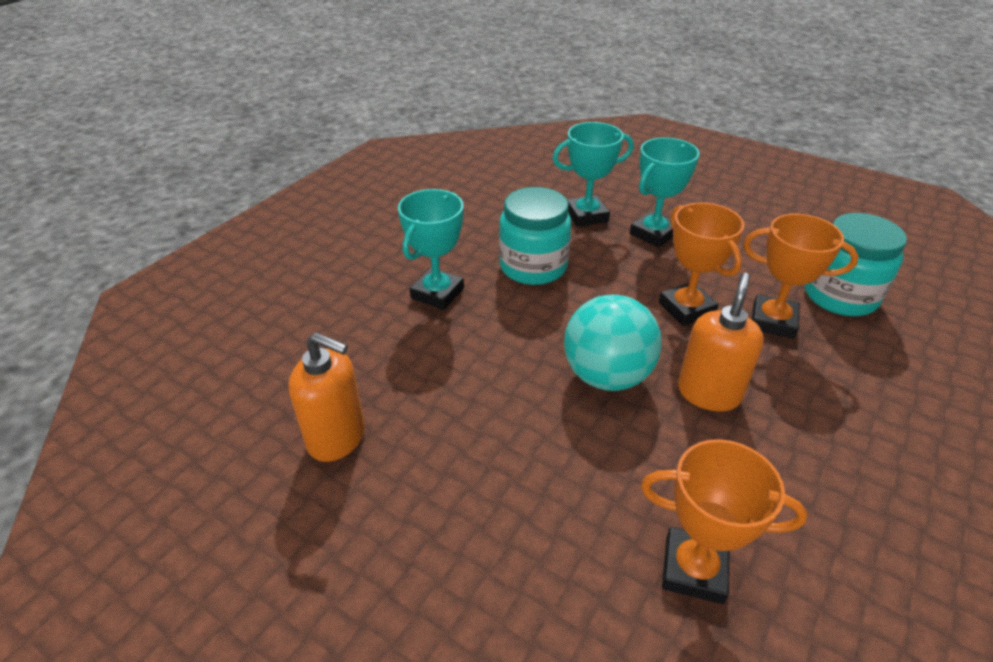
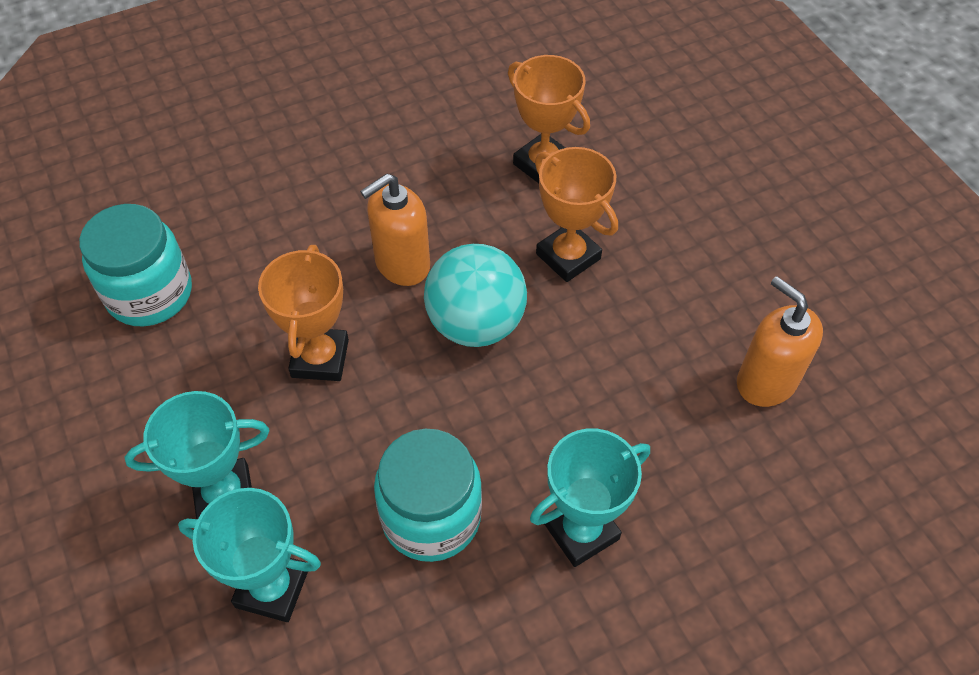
camera: 150 degrees left, 15 degrees up
orange trophy [743,214,859,339] -> orange trophy moved to [535,147,618,282]

